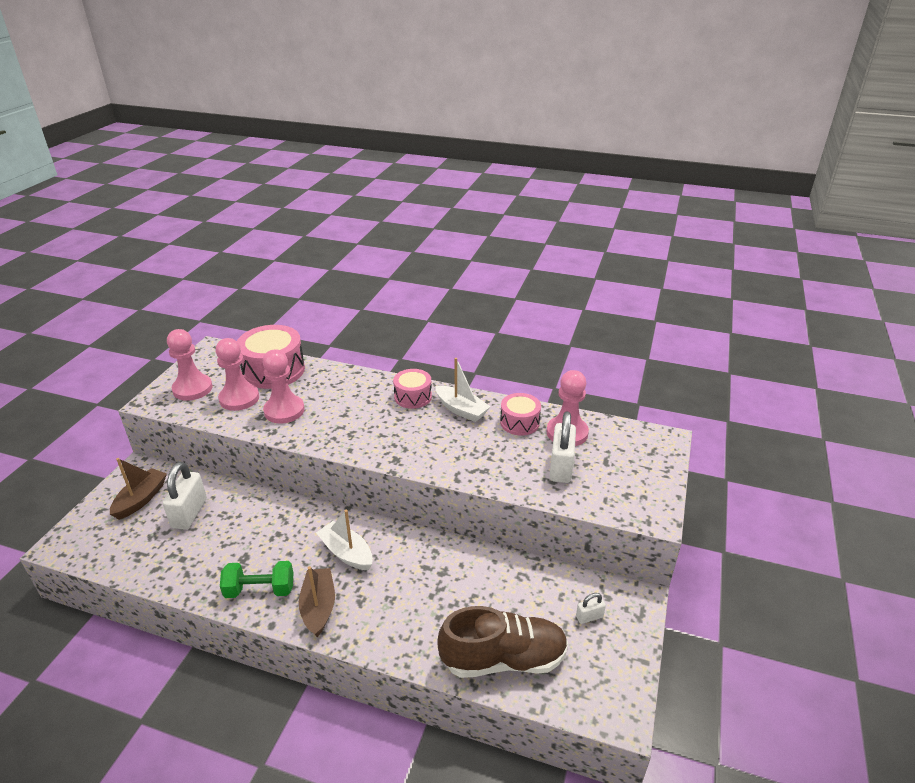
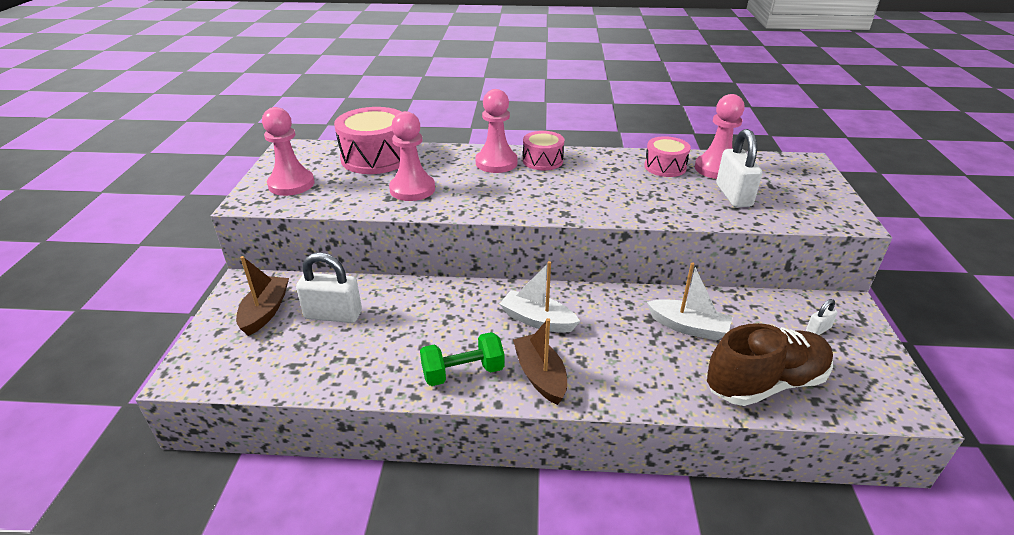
camera: 15 degrees left, 0 degrees up
white padlock [163,462,207,530] -> white padlock turned 75 degrees counterclockwise [296,253,362,323]
pink pawn [216,338,259,411] -> pink pawn moved to [475,89,518,173]
white boat [435,358,491,422] -> white boat moved to [647,262,732,341]

